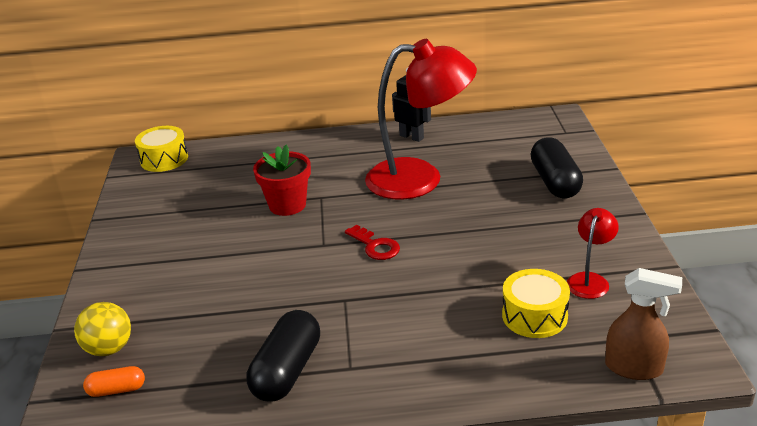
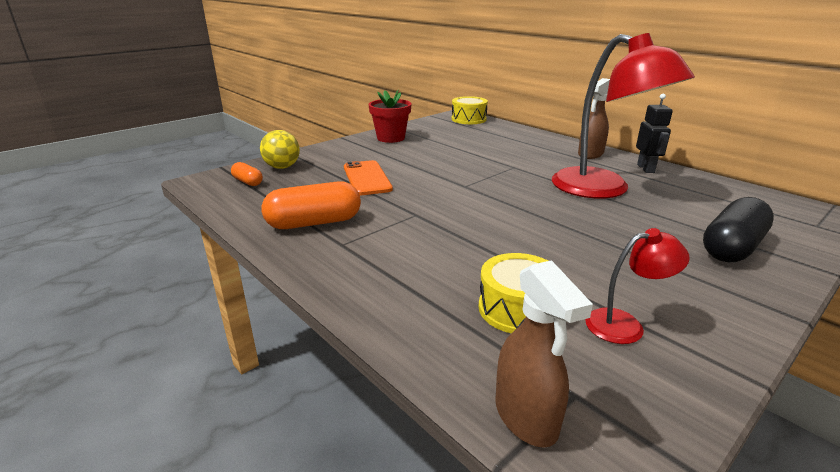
camera: 50 degrees right, 5 degrees down
black capsule [247,310,320,402] -> orange capsule [262,181,361,229]
red flower pot [253,144,311,216] -> red flower pot moved to [368,89,411,143]
red key [345,225,400,260] -> none
none -> orange phone [344,160,393,195]
none -> brown spray bottle [578,78,610,159]

